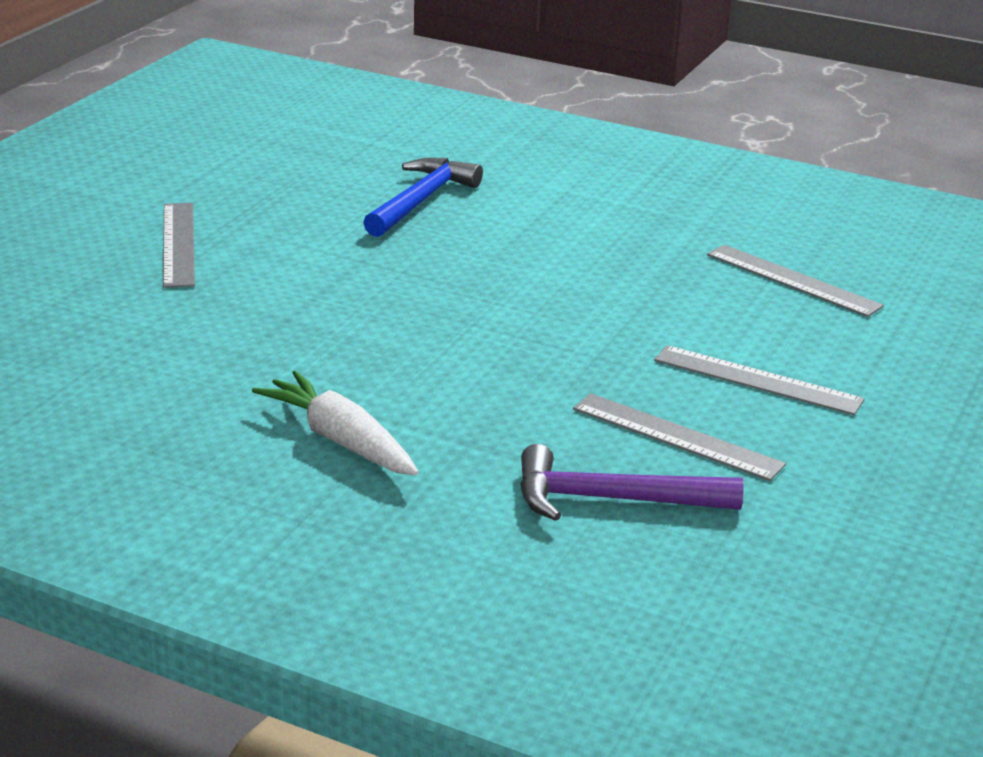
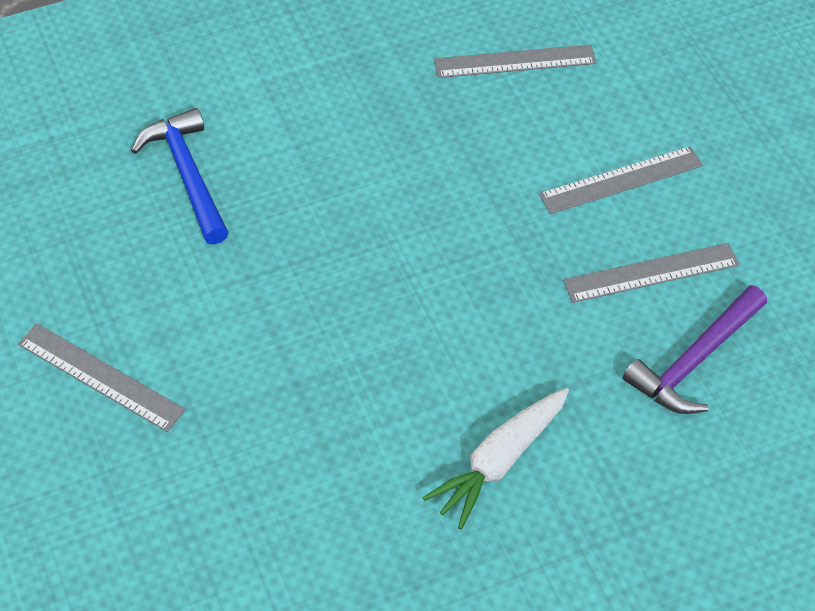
camera: 50 degrees left, 25 degrees up
white carrot [252,371,419,475] -> white carrot turned 45 degrees counterclockwise [423,388,569,529]

